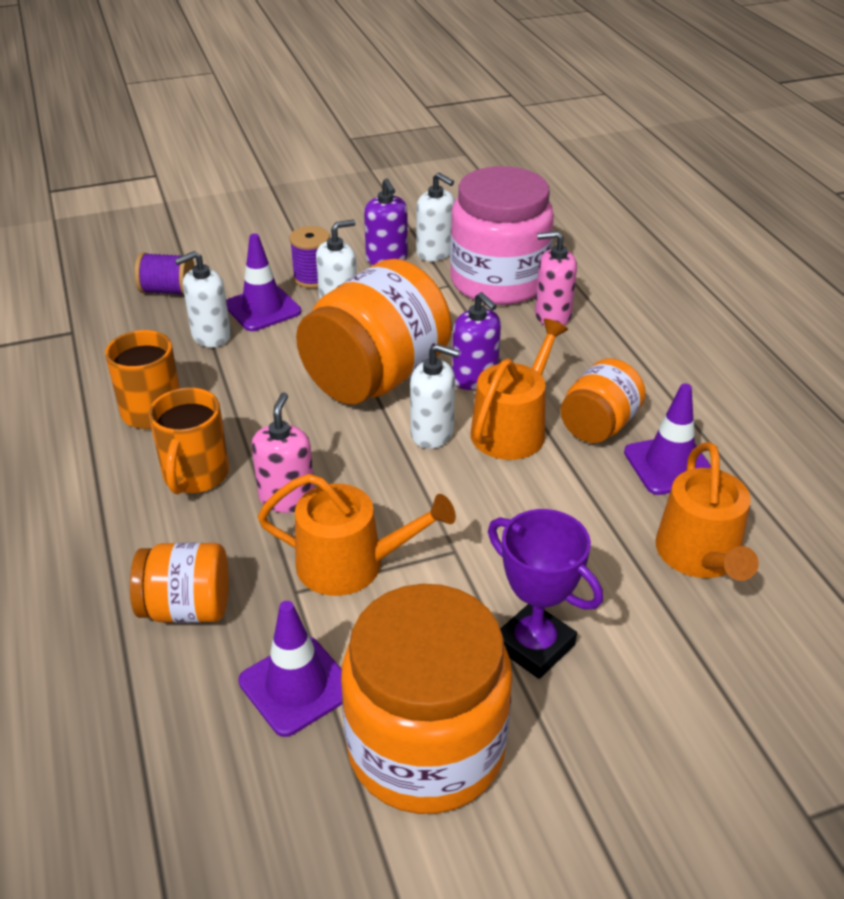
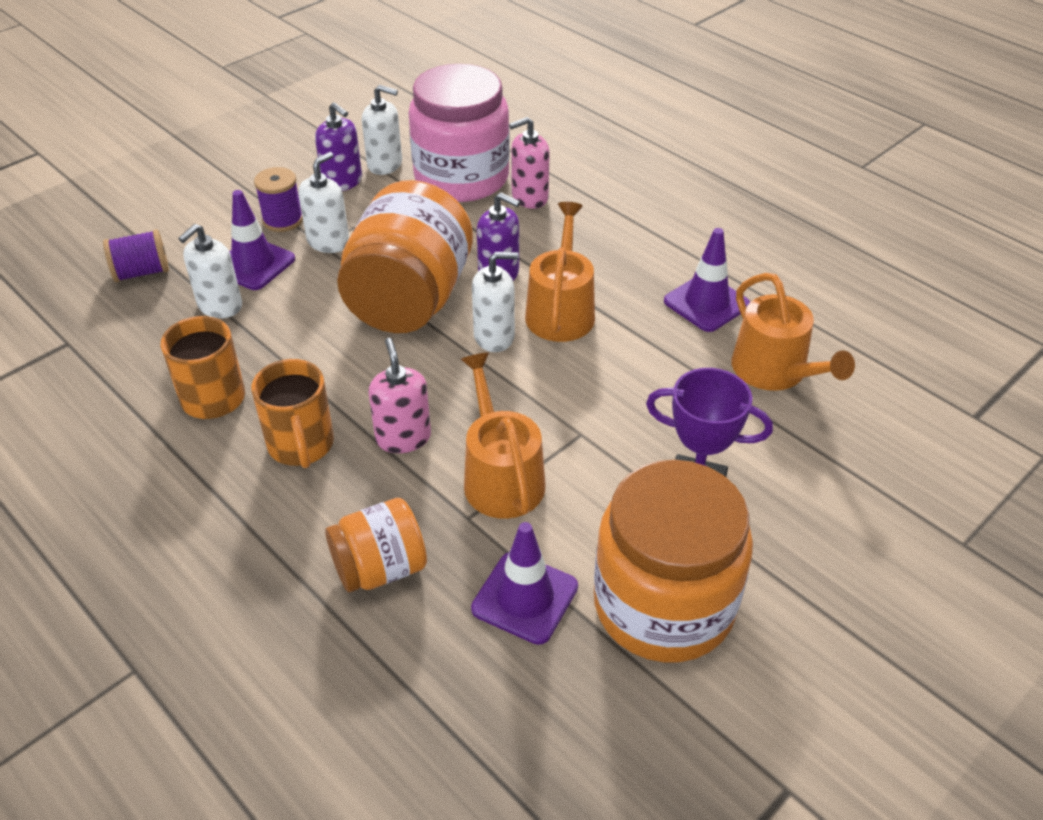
camera: 25 degrees left, 5 degrees up
orange watering can [258,474,456,596] -> orange watering can turned 90 degrees counterclockwise [461,352,545,519]
orange jar [561,358,646,443] -> none

